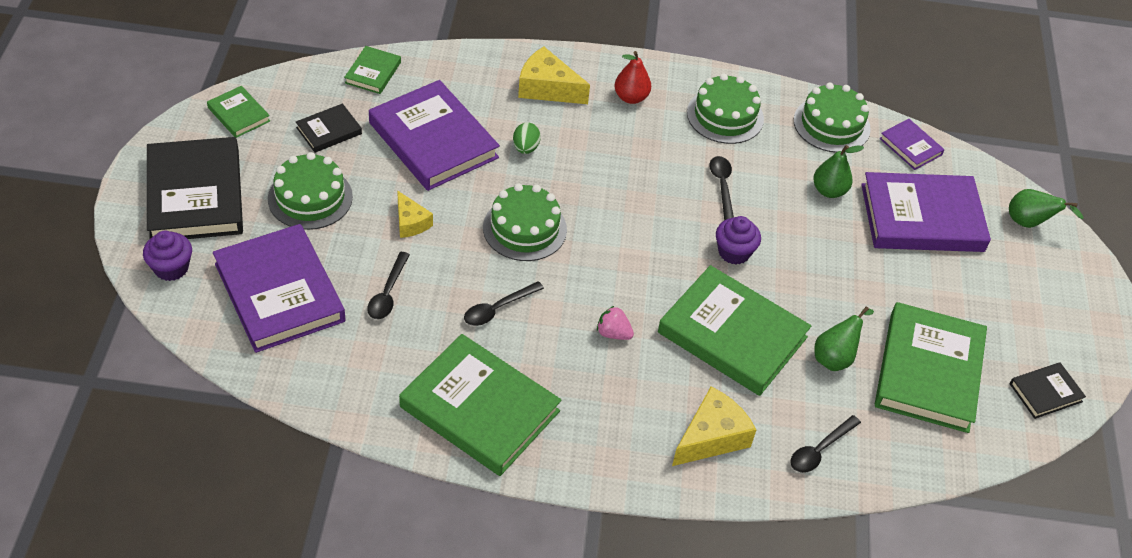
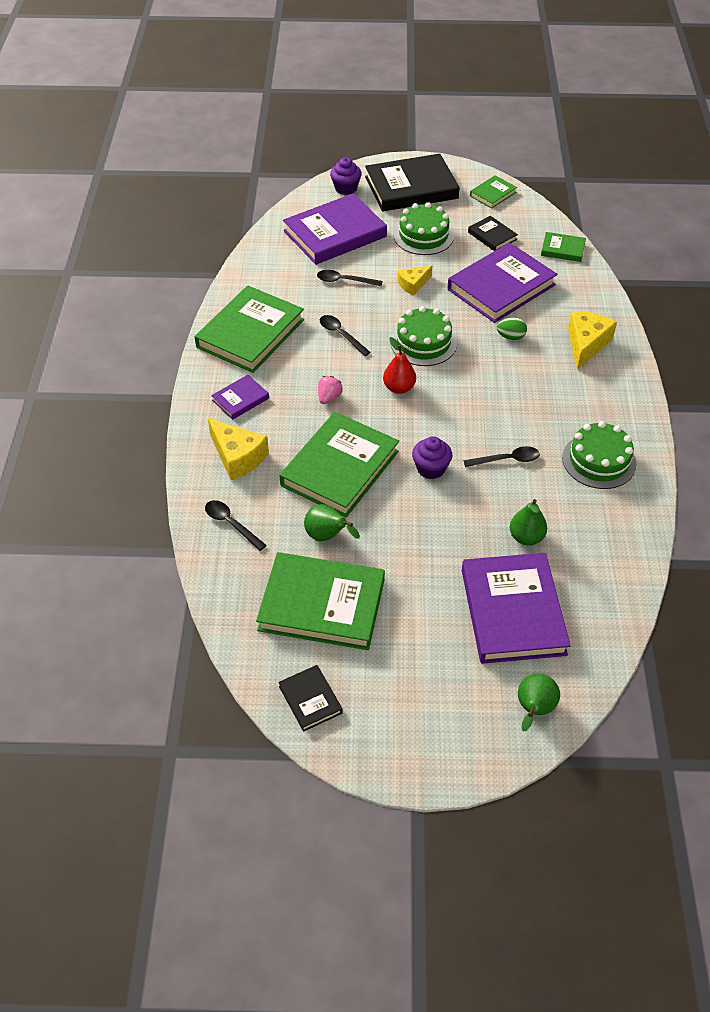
camera: 90 degrees right, 0 degrees up
red pear [614,51,651,104] -> red pear moved to [383,337,416,394]
green cake [794,82,871,153] -> none
purple book [879,119,945,170] -> purple book moved to [211,375,269,420]

